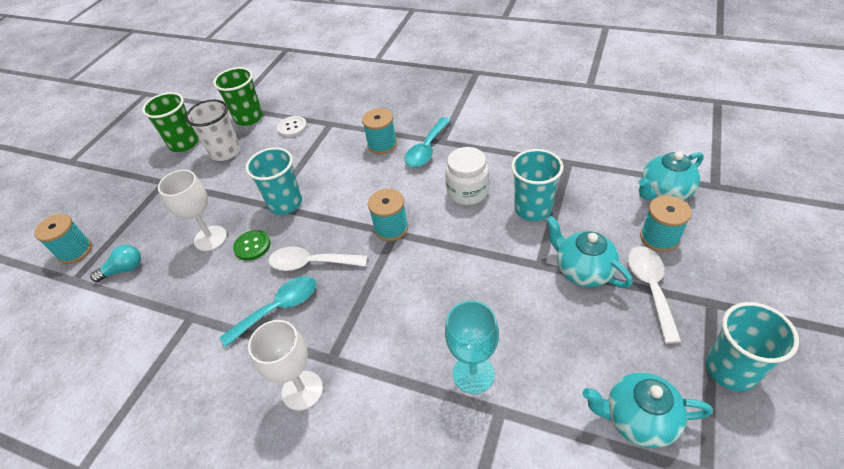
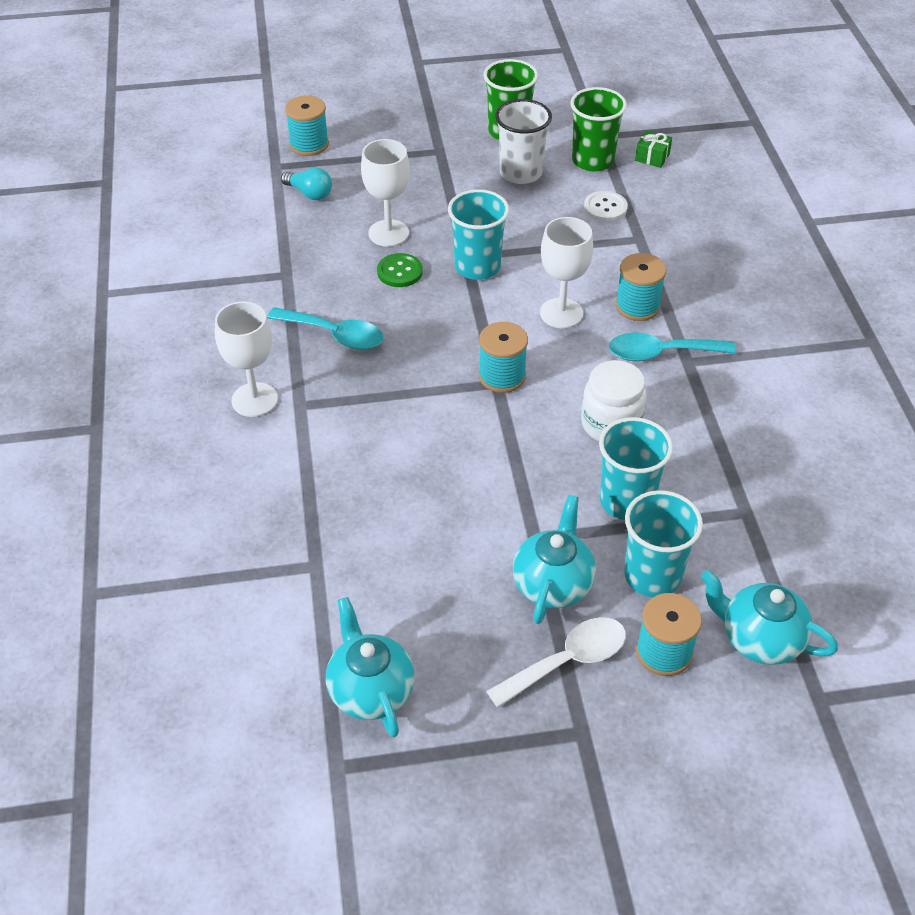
camera: 55 degrees right, 0 degrees up
white spoon [269,246,367,271] -> none
turquoise goblet [445,301,499,394] -> none
turquoise cup [706,302,799,391] -> turquoise cup moved to [624,490,703,597]
none -> white goblet [540,217,593,328]
none -> green gift [635,130,672,168]

